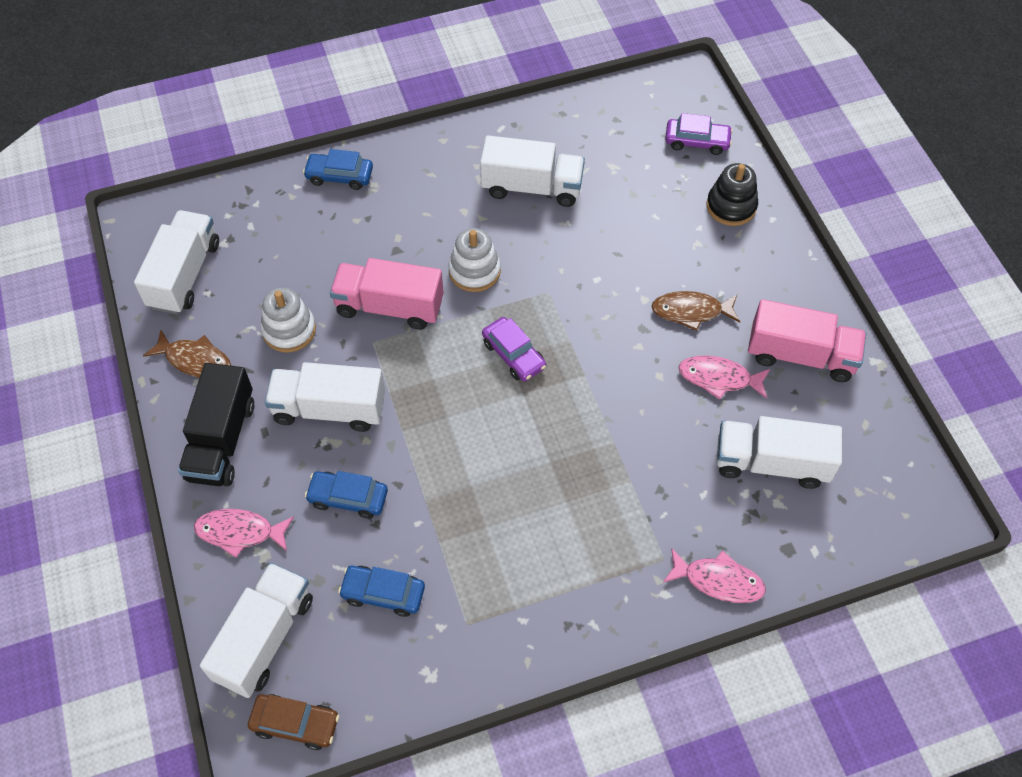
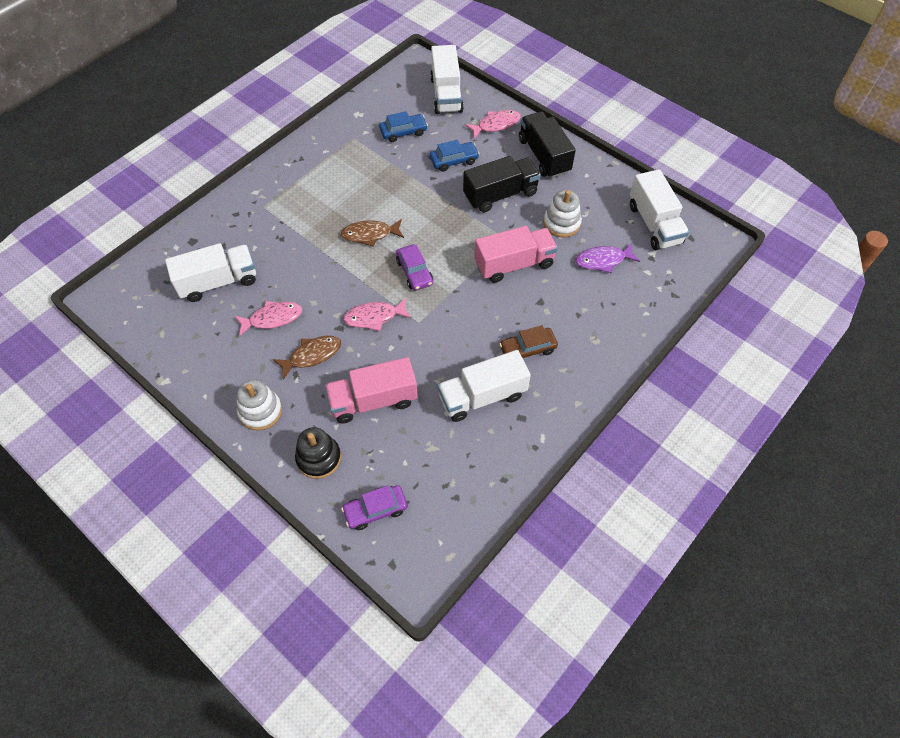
camera: 150 degrees right, 0 degrees up
brown fish [143,330,231,378] -> brown fish moved to [341,219,404,247]
brown car [248,694,339,750] -> brown car moved to [499,325,558,358]
white truck [265,362,385,432] -> black truck [463,156,541,212]
blue car [303,149,373,190] -> none
white stacking toy [448,228,501,292] -> white stacking toy moved to [237,380,282,431]
purple car [482,317,546,381] -> purple car turned 135 degrees counterclockwise [396,244,433,291]
pink fish [663,548,766,603] -> pink fish moved to [343,298,412,331]
pink truck [748,299,867,382] -> pink truck moved to [325,357,418,423]
none -> purple fish [575,243,640,273]

